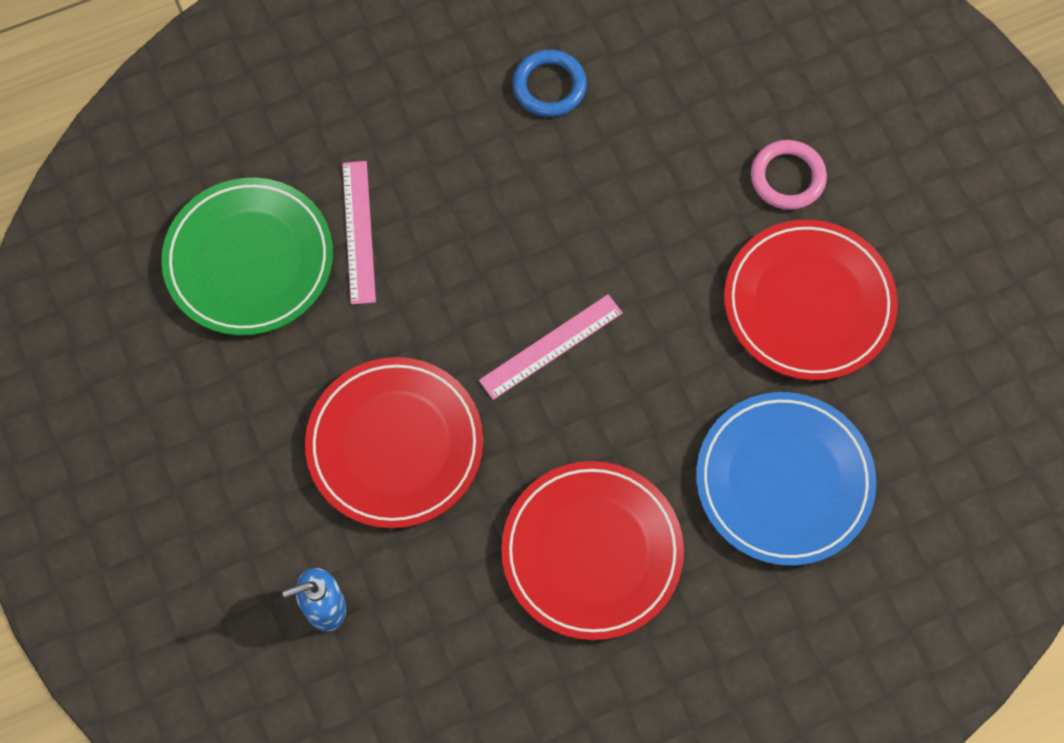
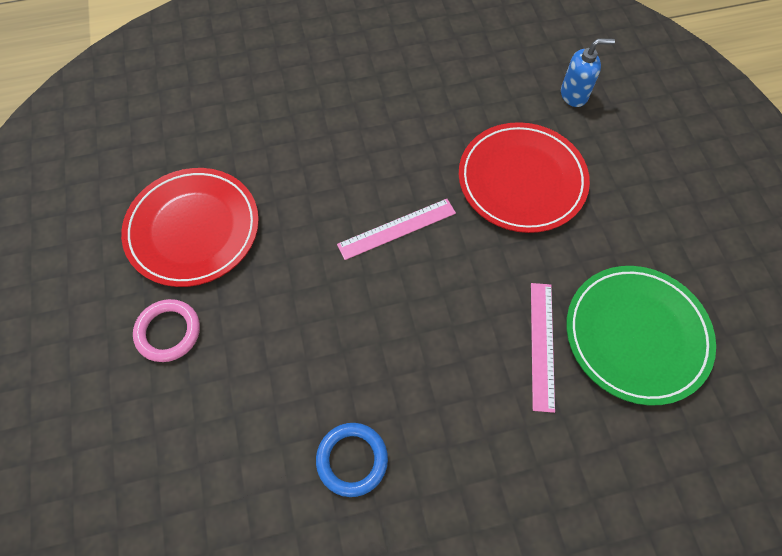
camera: 170 degrees left, 5 degrees down
red plate [501,461,684,640] -> none
blue plate [696,392,877,566] -> none

